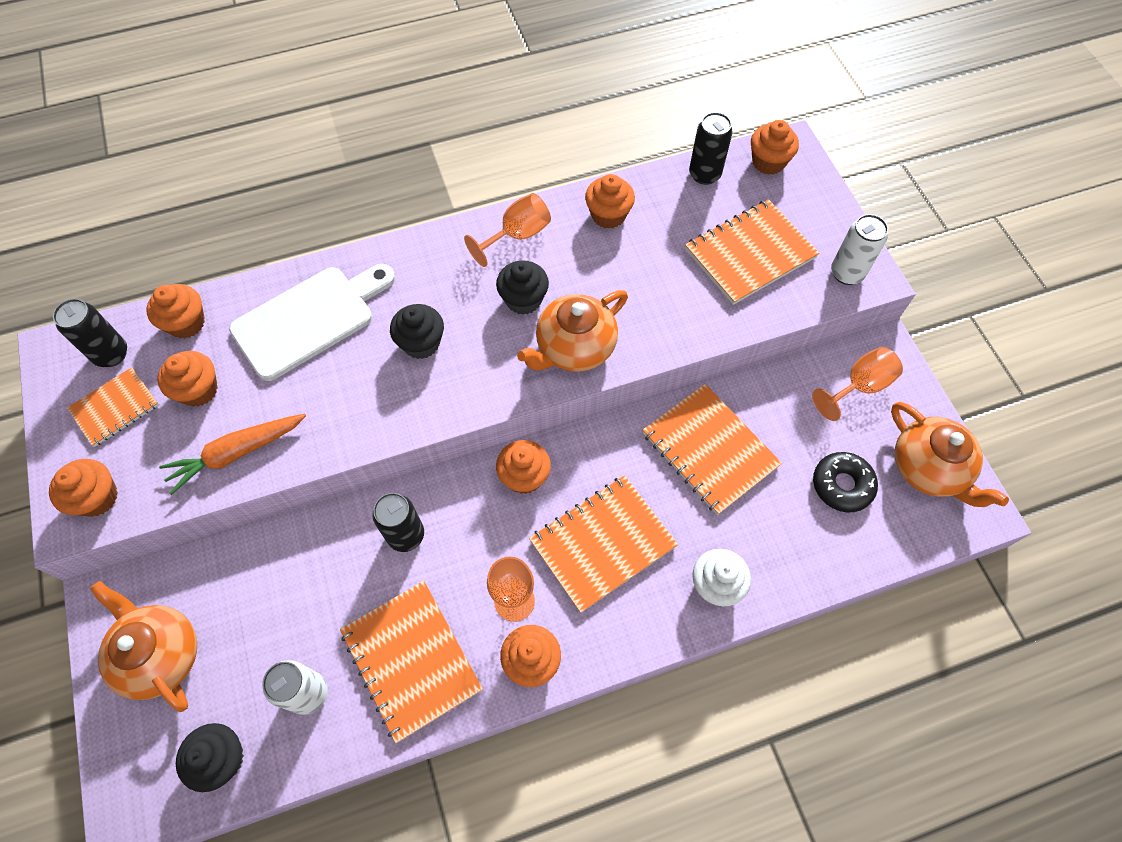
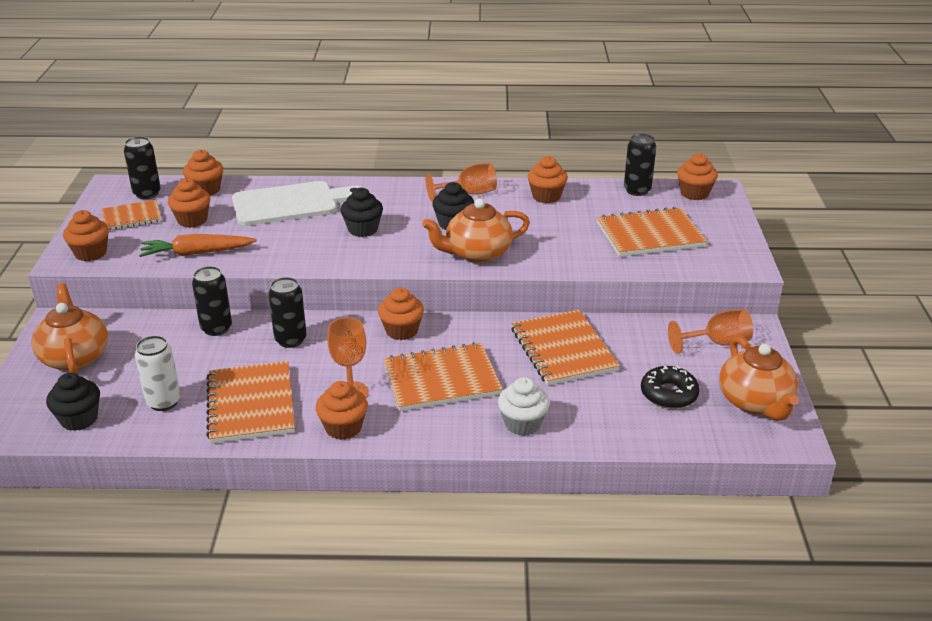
camera: 20 degrees right, 30 degrees down
white can [831,214,888,285] -> none
none -> black can [192,266,232,336]

